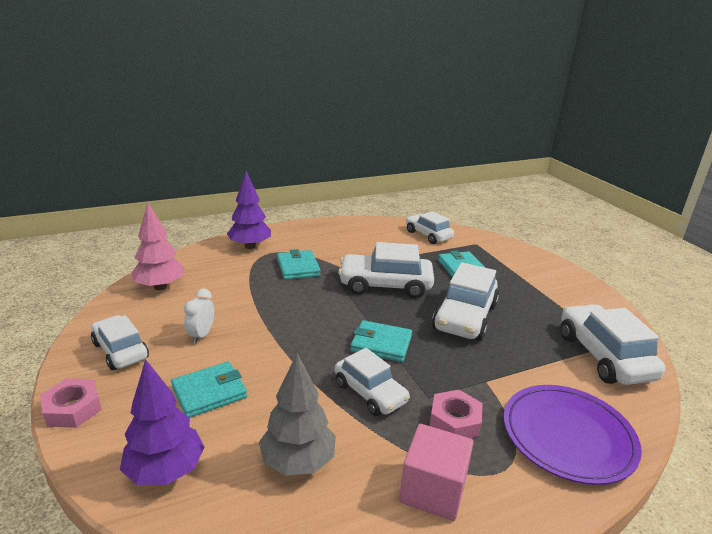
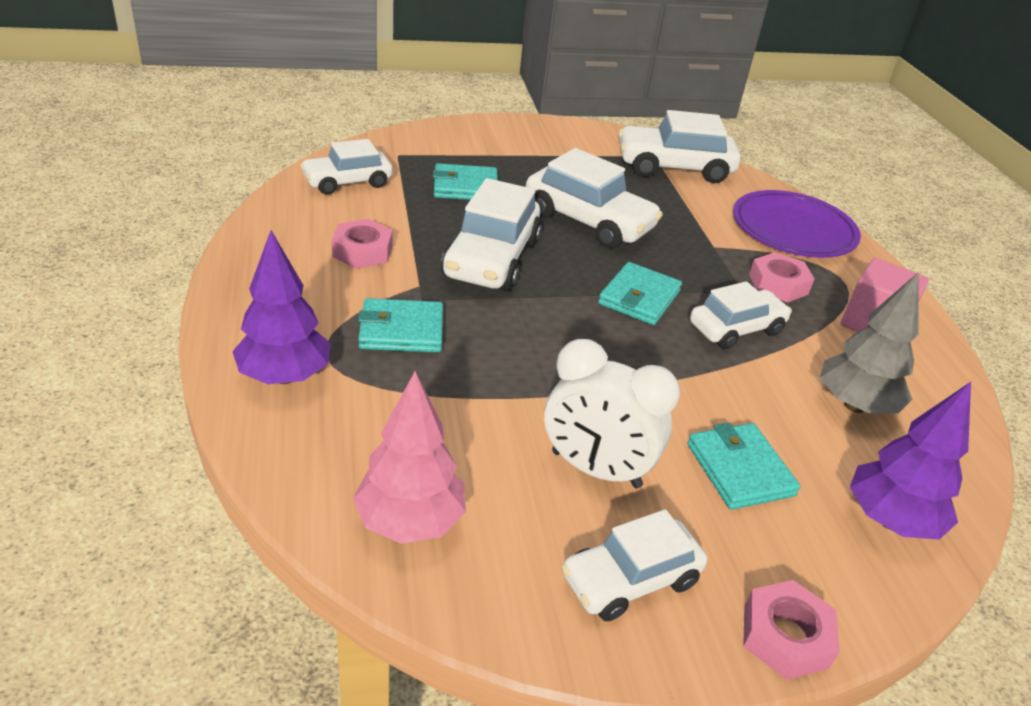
camera: 80 degrees left, 10 degrees up
white clock [184,289,214,344] -> white clock [544,339,680,488], size x1.76
none -> pink nut [332,219,393,269]

